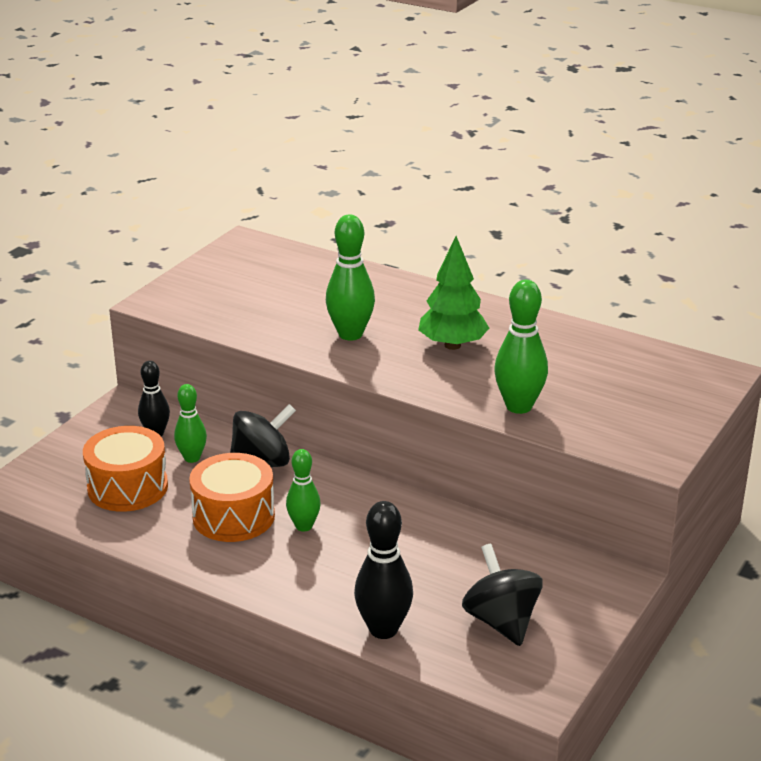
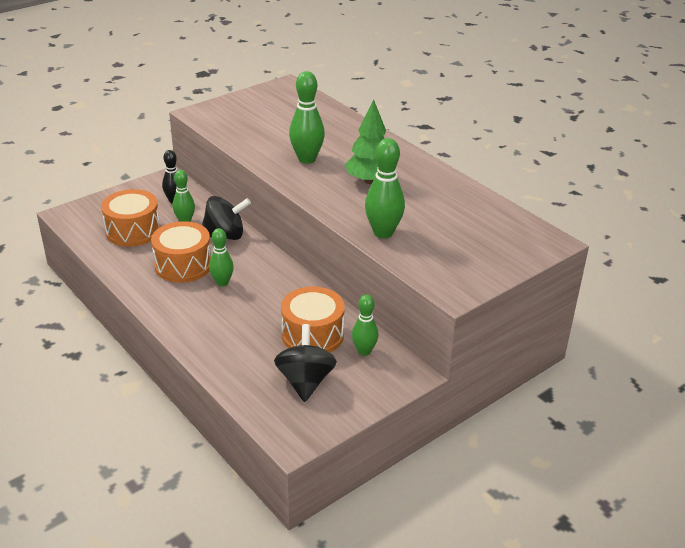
camera: 20 degrees right, 5 degrees up
black bowling pin [354,501,413,639] -> none
none -> orange drum [281,286,345,353]
none -> green bowling pin [352,294,378,356]

